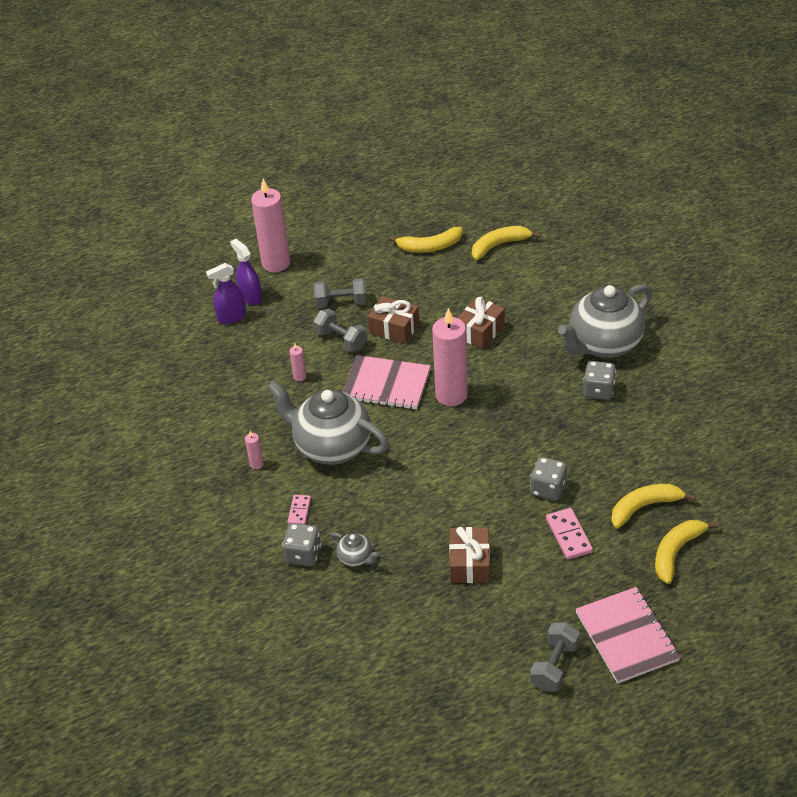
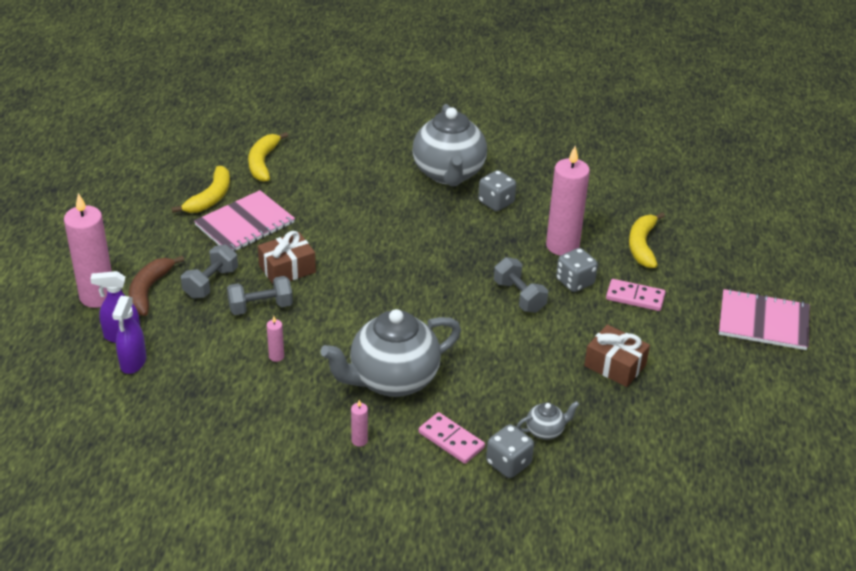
camera: 60 degrees left, 5 degrees down
pink domino [288,495,311,524] -> pink domino [419,412,485,464], size x1.53
pink notebook [343,355,431,409] -> pink notebook moved to [194,190,295,252]
pink candle [432,308,468,406] -> pink candle moved to [546,146,590,256]
brown gift [457,297,505,349] -> none
grey dumbbell [530,622,580,691] -> grey dumbbell moved to [494,257,548,313]
yellow banana [655,520,719,584] -> none
none -> brown banana [129,256,184,316]

